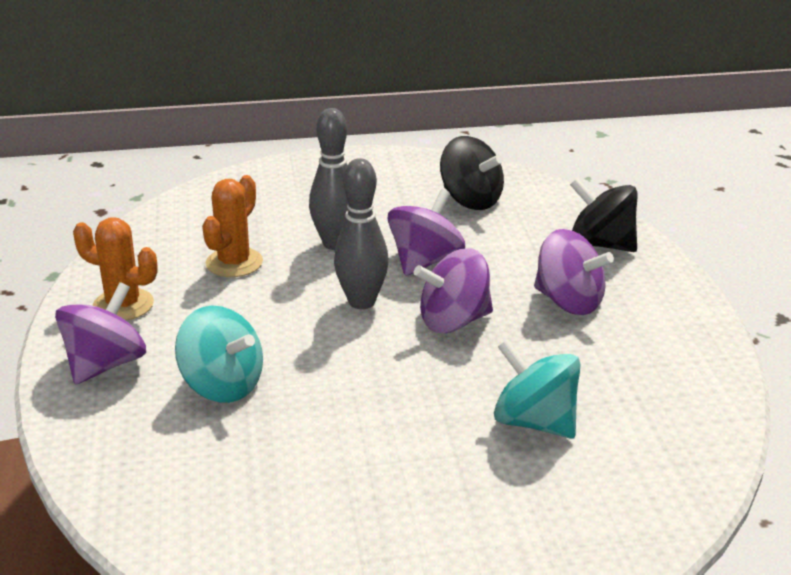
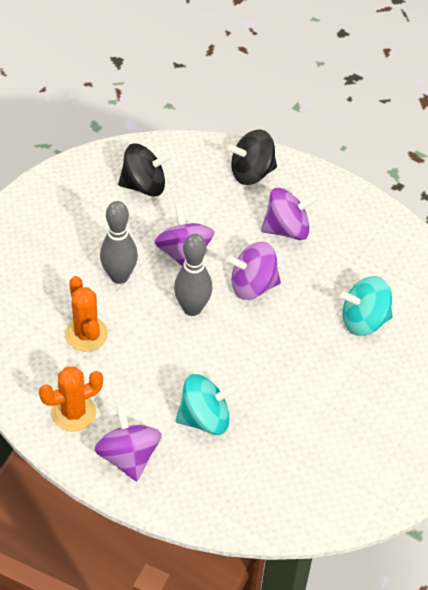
camera: 50 degrees left, 20 degrees up
purple spinning top [414,249,493,333] -> purple spinning top turned 60 degrees clockwise [226,242,281,300]

